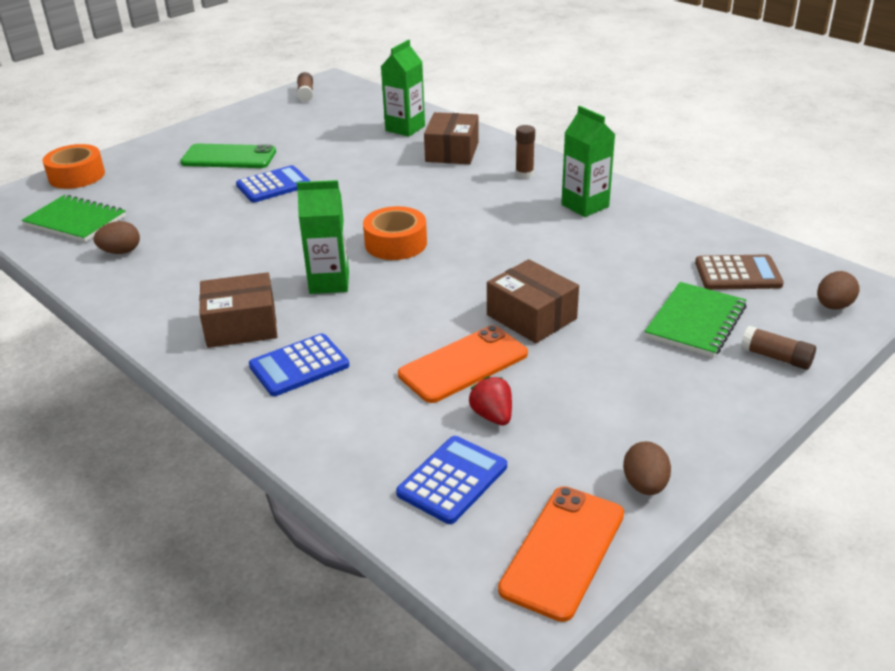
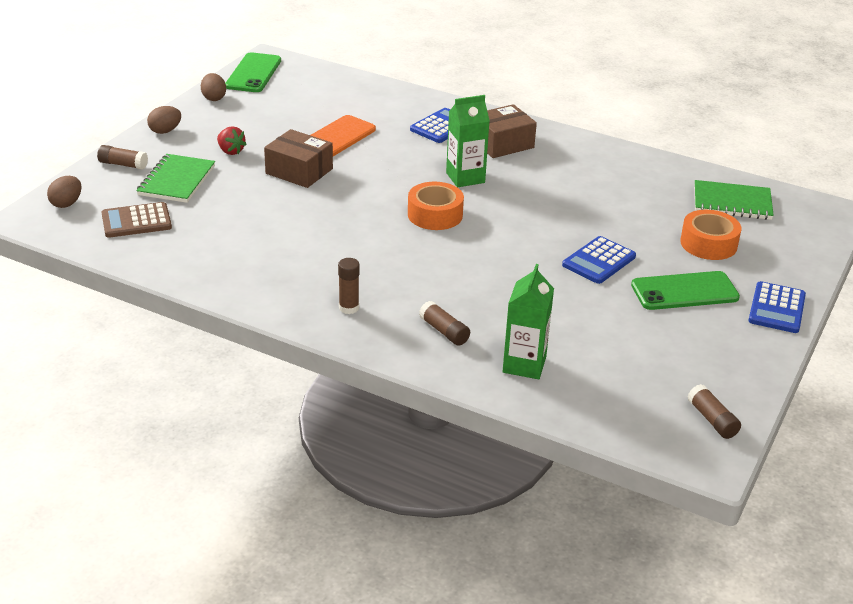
camera: 160 degrees right, 0 degrees up
orange tape [43,144,105,189] -> orange tape moved to [680,210,742,260]
brown egg [94,221,140,254] -> brown egg moved to [147,106,181,134]
blue calculator [396,436,507,524] -> blue calculator moved to [748,281,806,333]
brown box [424,112,479,164] -> brown glue stick [419,301,470,346]
red strawberry [469,376,512,426] -> red strawberry moved to [217,126,246,155]
orange phone [498,486,624,622] -> green phone [225,52,281,92]
green carton [561,106,615,217] -> none

